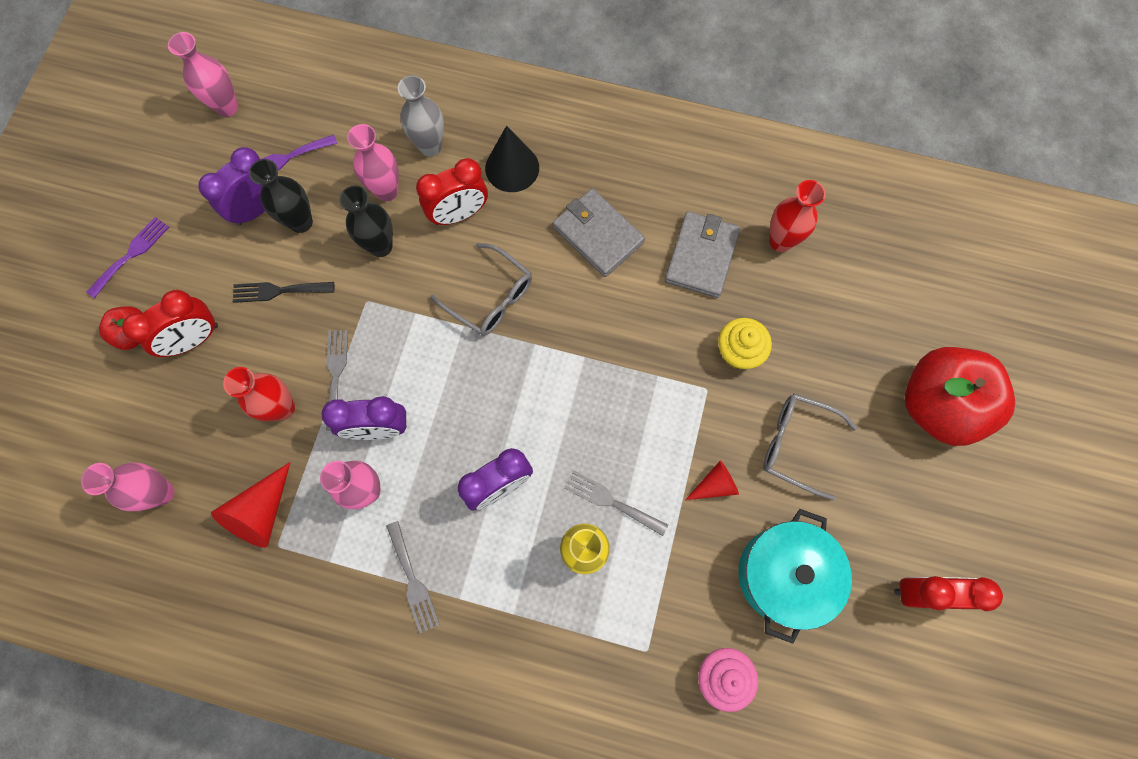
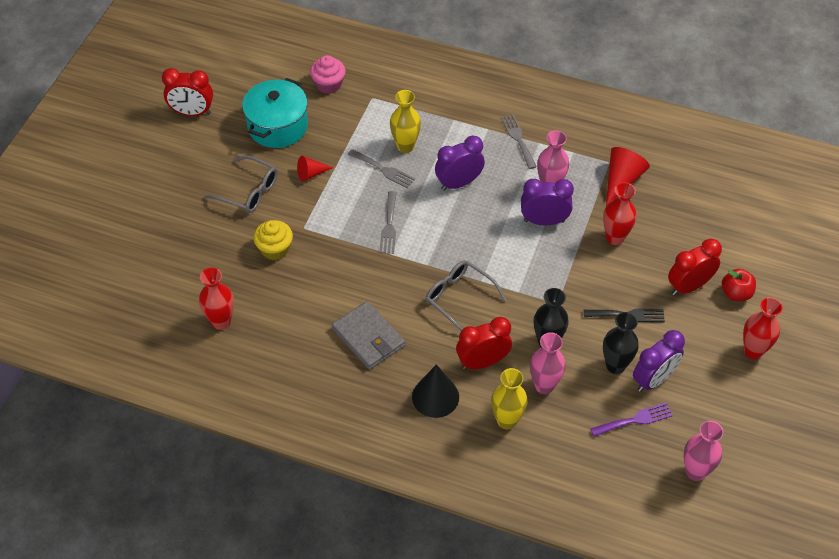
camera: 175 degrees left, 20 degrees down
pink vase [81,463,175,511] -> none
purple fork [87,217,170,298] -> red vase [743,297,783,359]
grey fork [326,330,348,431] -> grey fork moved to [379,191,397,254]
grey vase [398,75,444,157] -> yellow vase [491,368,528,430]
grey wallet [665,211,740,298] -> none
red apple [905,347,1015,446] -> none

